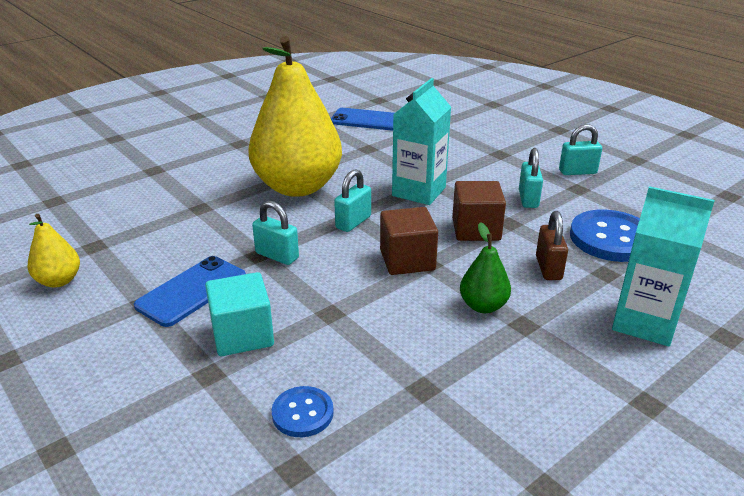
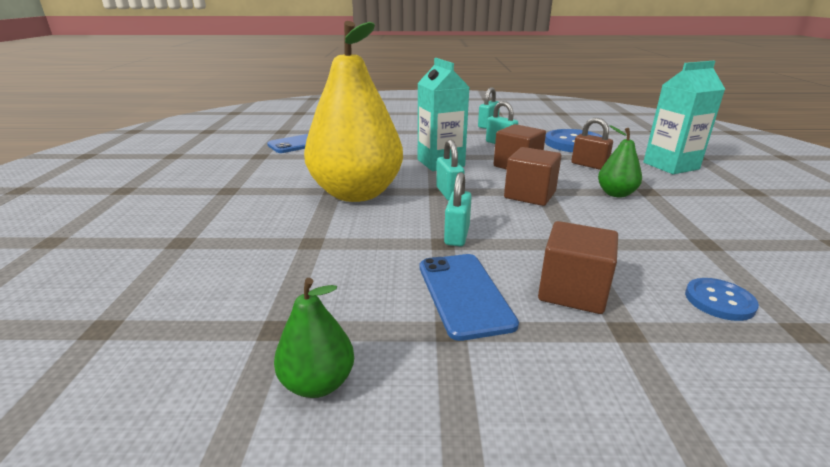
camera: 50 degrees left, 5 degrees down
yellow pear [28,214,80,288] -> green pear [274,278,354,398]
turquoise cube [205,272,274,356] -> brown cube [538,221,618,314]
turquoise padlock [252,201,299,265] -> turquoise padlock turned 60 degrees counterclockwise [444,172,472,246]

